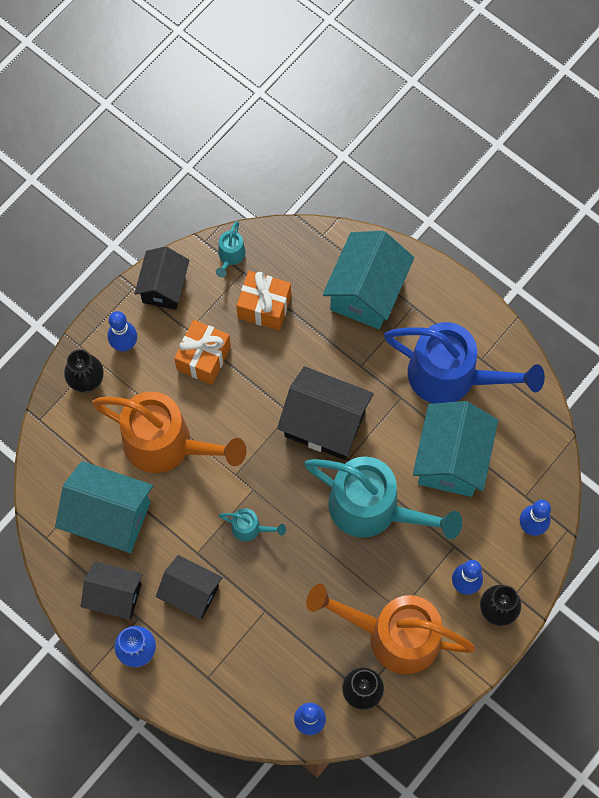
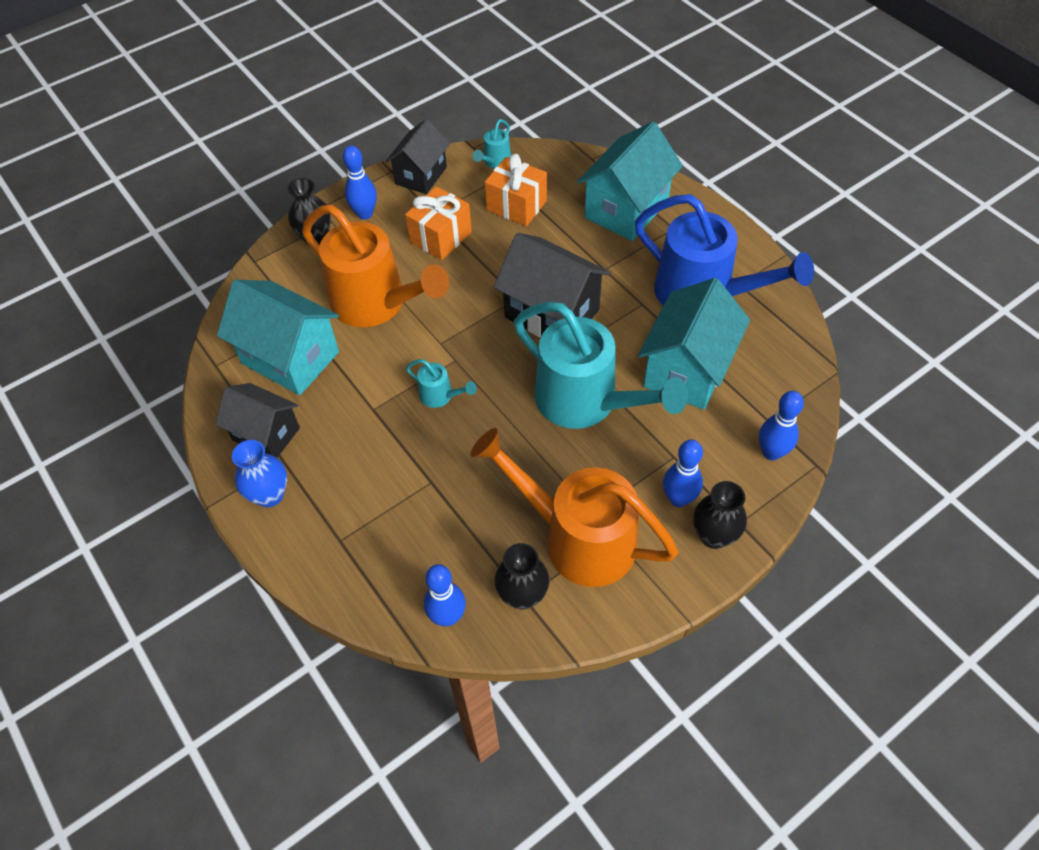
camera: 15 degrees right, 15 degrees down
black house [156,555,223,619] -> none

